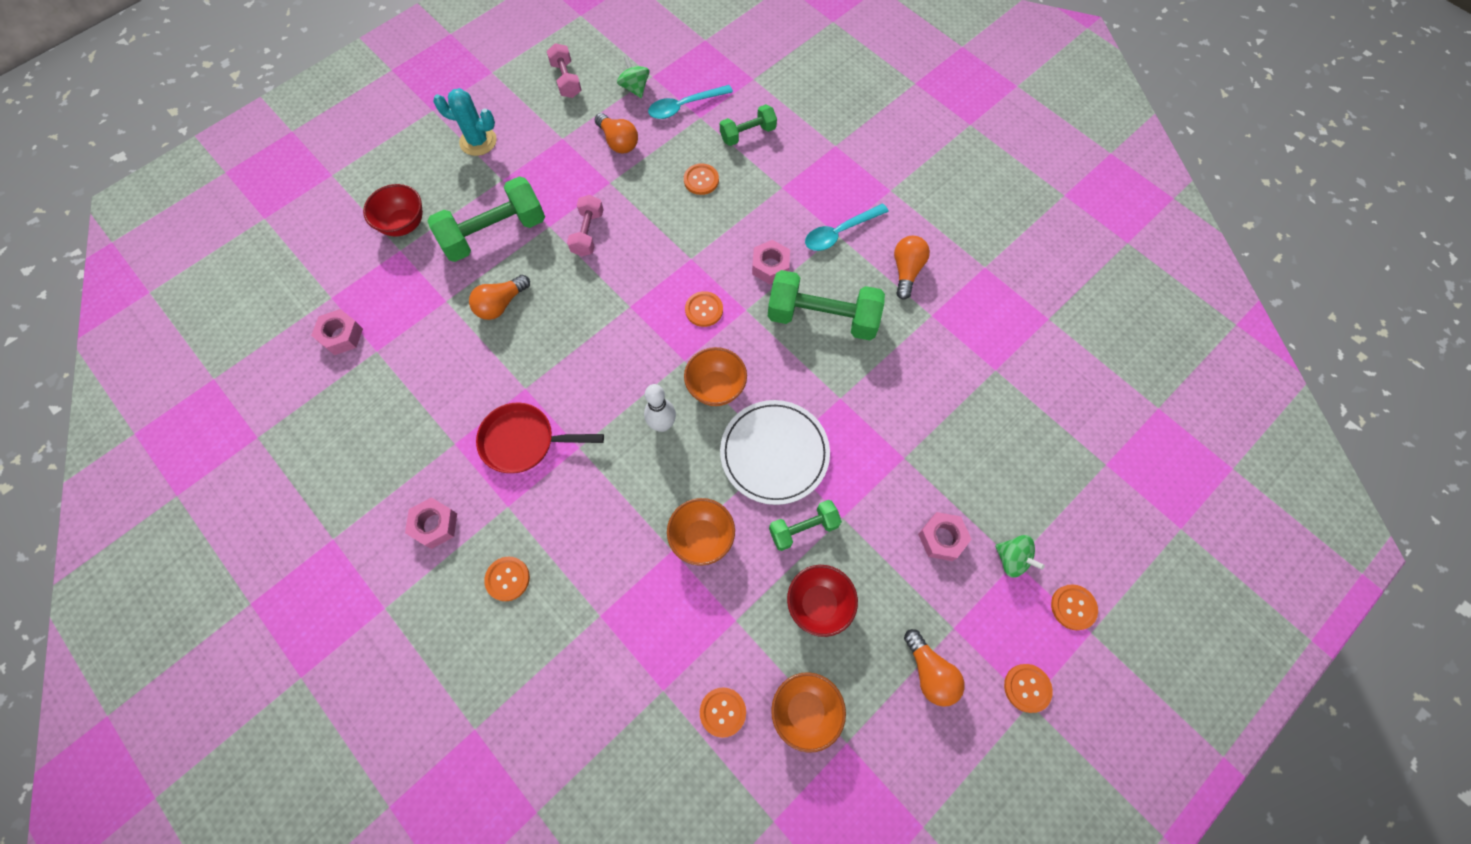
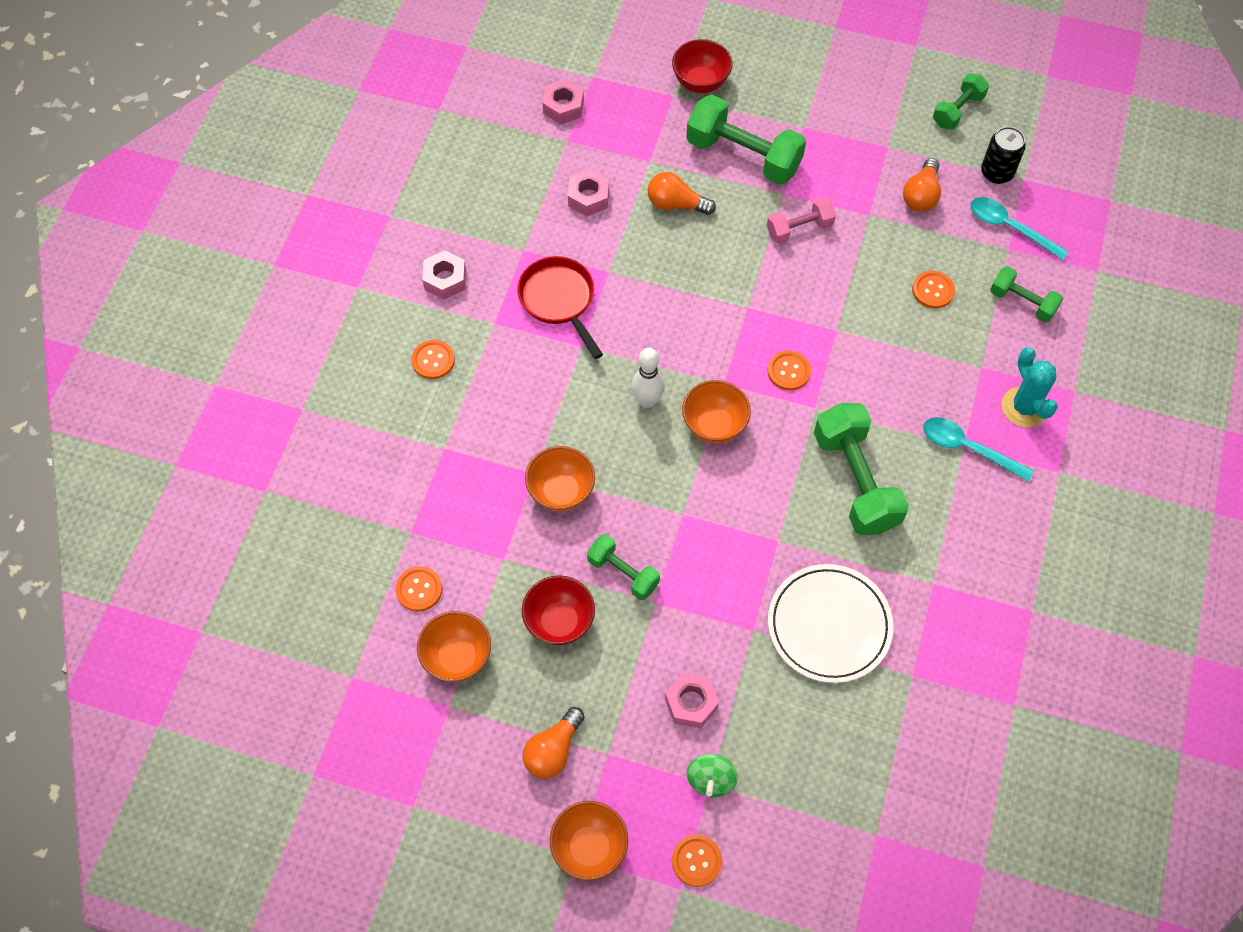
camera: 60 degrees right, 5 degrees down
turquoise cactus [433,88,497,156] -> turquoise cactus moved to [1001,347,1058,428]
pink dumbbell [547,43,581,98] -> green dumbbell [933,73,989,129]
green spinning top [617,55,649,98] -> black can [981,127,1026,184]
white plate [720,400,830,505] -> white plate moved to [768,564,893,683]
pink nut [752,240,790,284] -> pink nut moved to [568,169,609,216]
orange light bulb [894,236,930,300] -> none
orange button [1004,664,1053,713] -> orange bowl [550,801,628,881]

